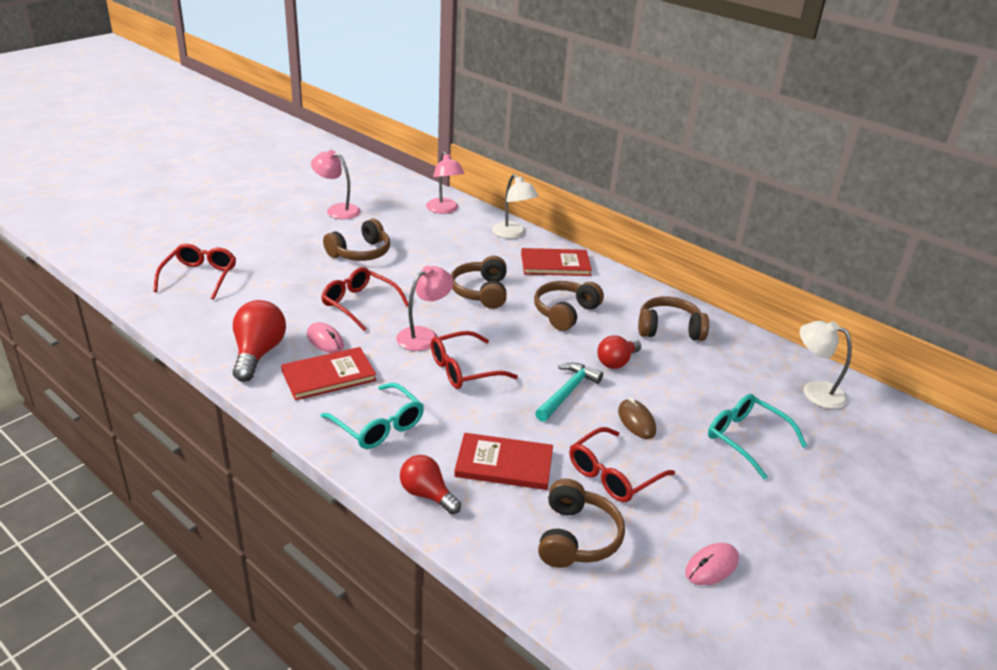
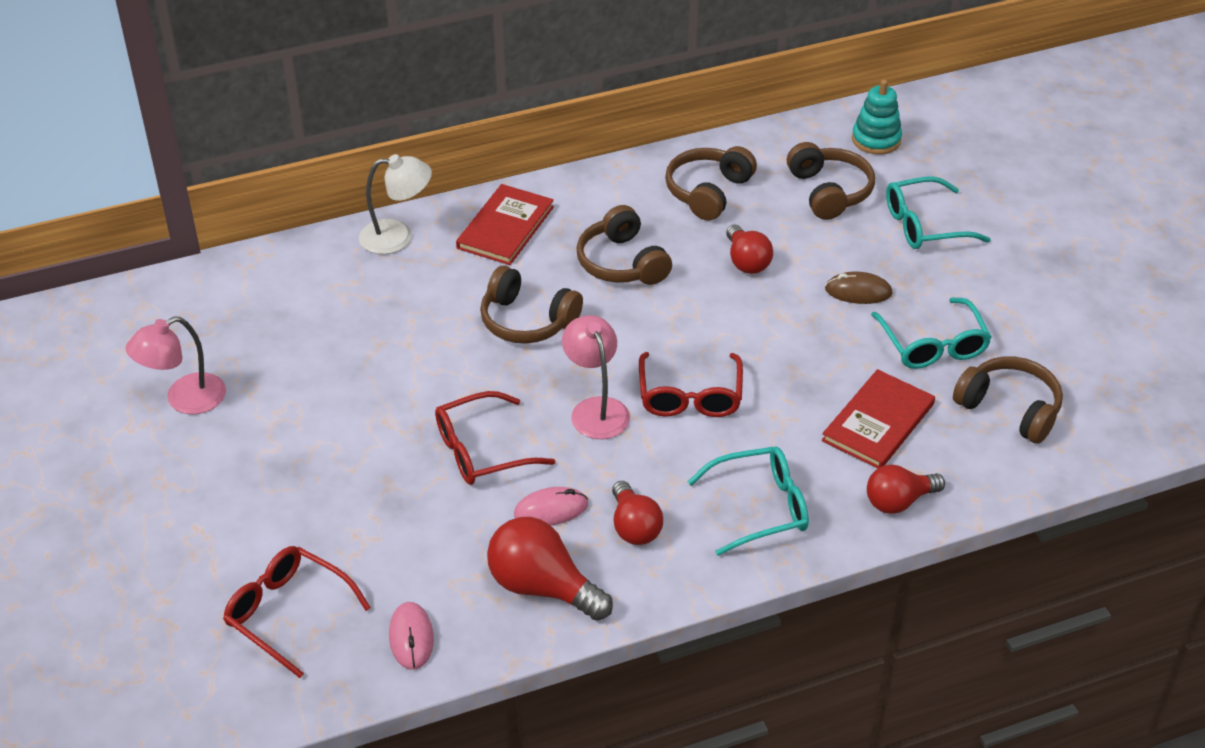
camera: 60 degrees left, 10 degrees up
red book [281,347,377,401] -> red light bulb [612,481,663,545]
brown headphones [323,219,390,261] -> brown headphones moved to [787,142,875,220]
pink lamp [426,151,465,214] -> none
turquoise hammer [535,363,603,422] -> none
red glasses [569,427,675,502] -> turquoise glasses [871,297,992,369]
pink mouse [685,543,739,585] -> pink mouse moved to [389,602,434,670]
white lamp [800,321,852,409] -> turquoise stacking toy [852,80,902,155]

